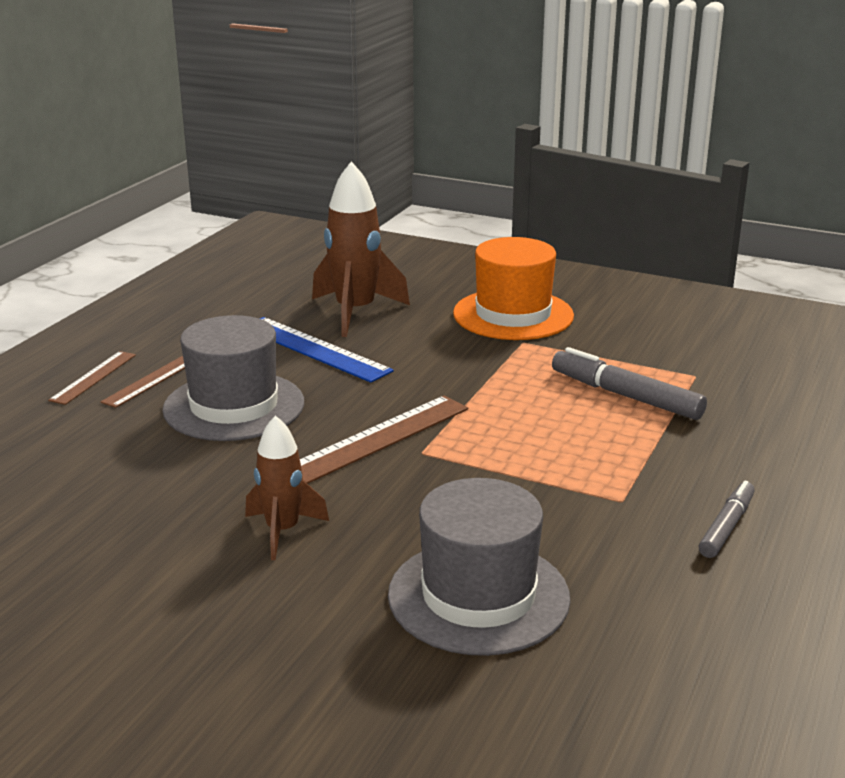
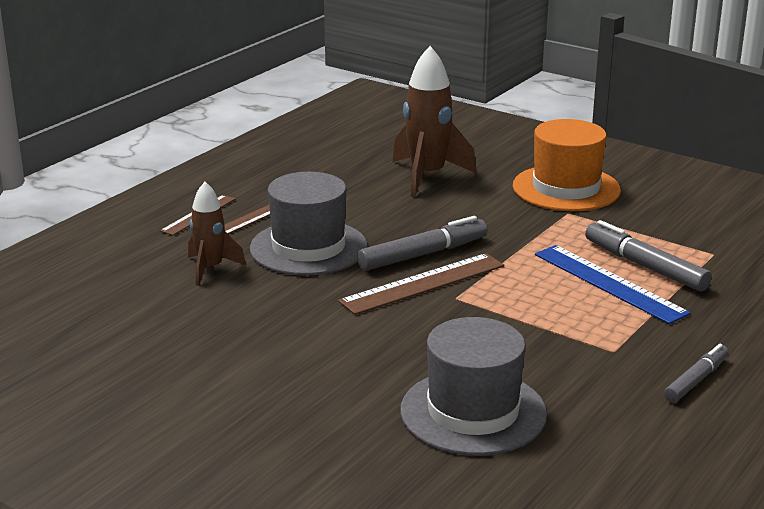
camera: 10 degrees right, 0 degrees up
brown rocket [245,415,329,560] -> brown rocket moved to [188,182,246,286]
blue ruler [259,317,394,383] -> blue ruler moved to [535,245,691,324]
none -> grey marker [357,216,487,271]

